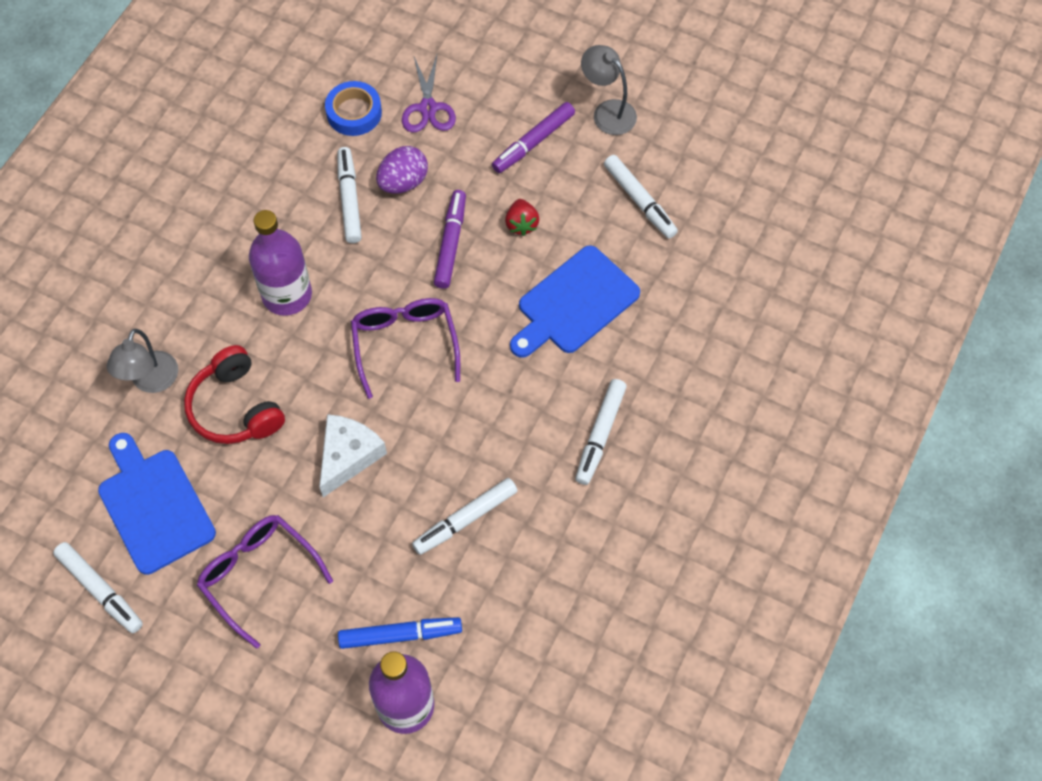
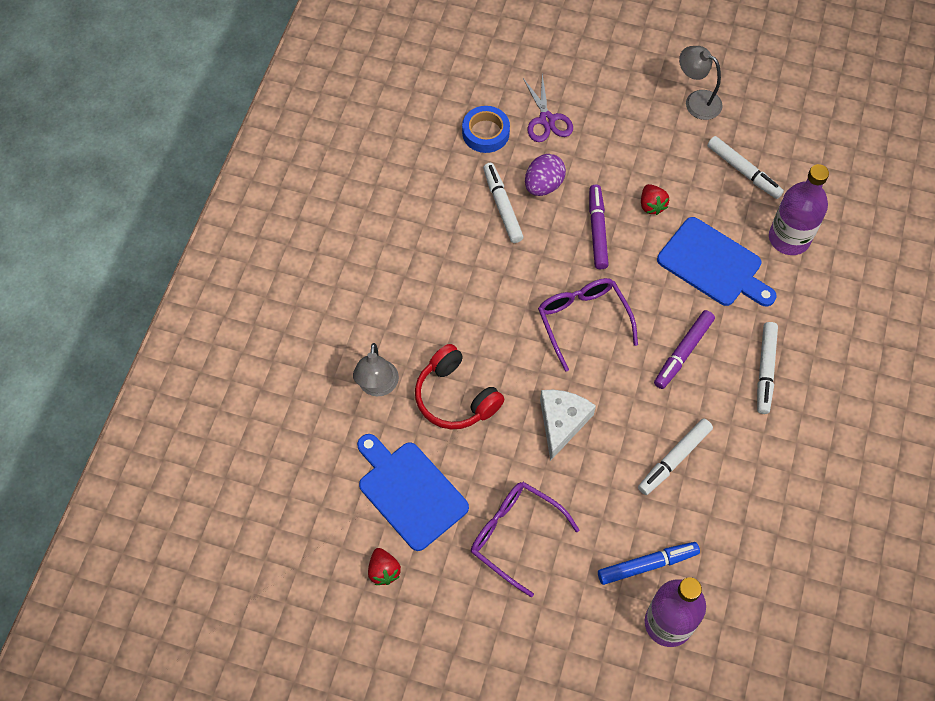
camera: 10 degrees left, 0 degrees up
white marker [53,542,143,633] -> red strawberry [368,548,401,585]
purple bottle [249,210,312,316] -> purple bottle moved to [769,164,829,255]
purple marker [492,102,575,173] -> purple marker moved to [654,310,715,389]
blue cutting board [510,245,640,358] -> blue cutting board turned 90 degrees counterclockwise [657,217,776,307]

